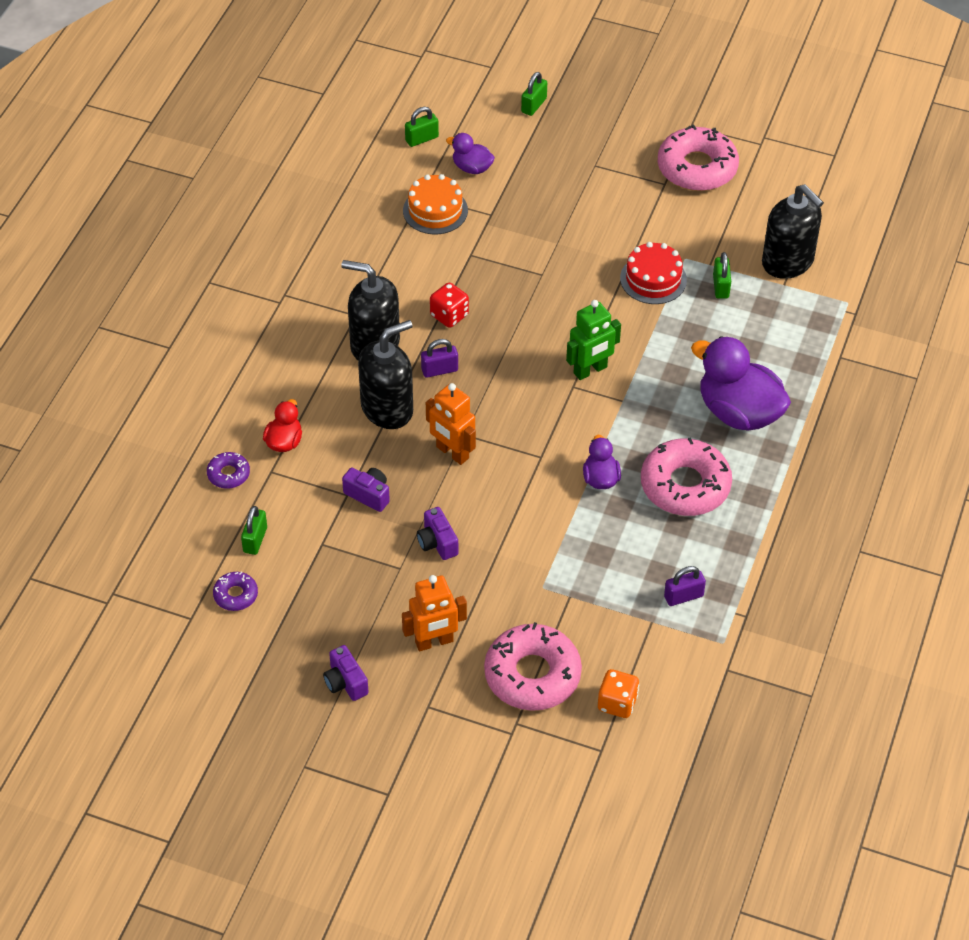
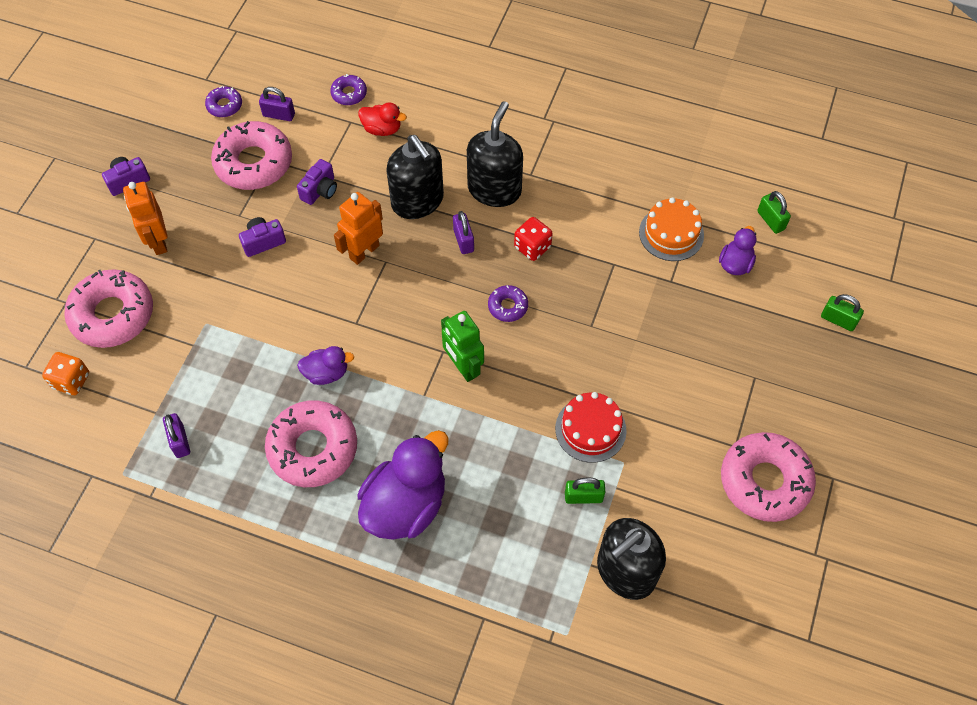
camera: 90 degrees right, 10 degrees up
green padlock [241,506,267,555] -> purple padlock [259,87,295,121]
none -> pink donut [211,121,292,190]
none -> purple donut [488,285,528,322]

